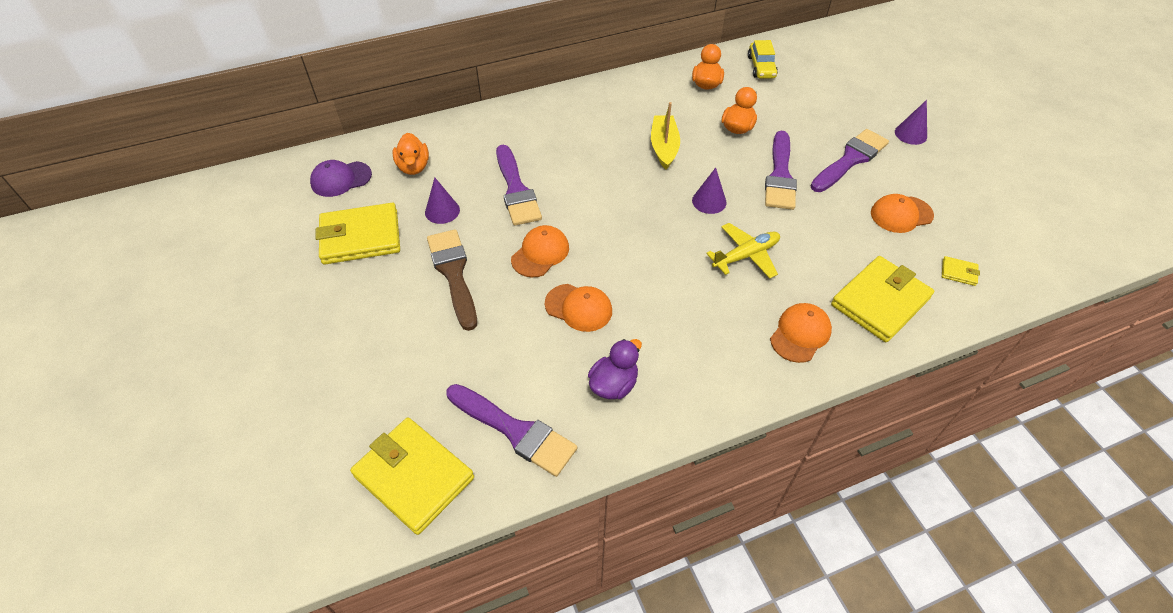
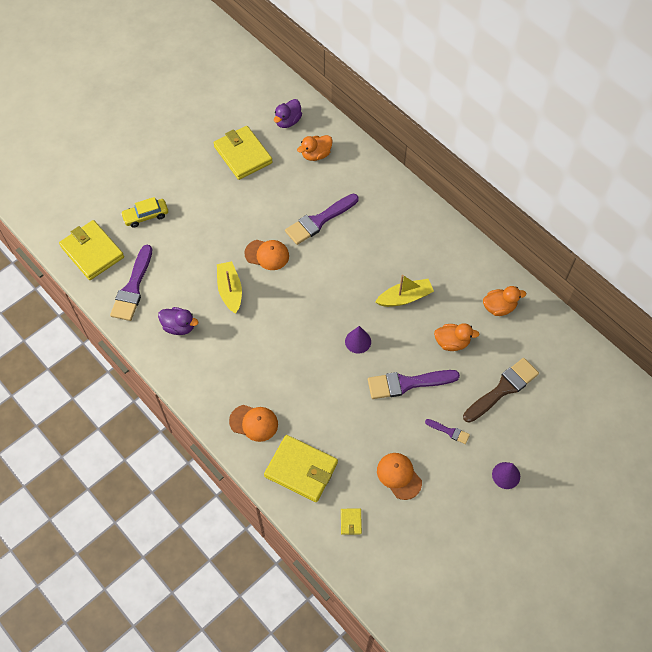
camera: 70 degrees right, 10 degrees up
purple cap [310,160,372,197] -> purple duck [274,99,302,128]
yellow wallet [350,417,474,535] -> yellow wallet turned 60 degrees counterclockwise [59,220,124,280]
purple cone [425,178,460,224] -> none
brown brush [427,229,477,331] -> brown brush moved to [463,358,539,423]
orange cap [545,284,612,332] -> yellow boat [217,261,242,314]
yellow plane [706,223,780,278] -> none
yellow car [748,40,778,79] -> yellow car moved to [121,197,168,228]
purple brush [810,129,889,192] -> purple brush [425,419,470,444], size x0.49

